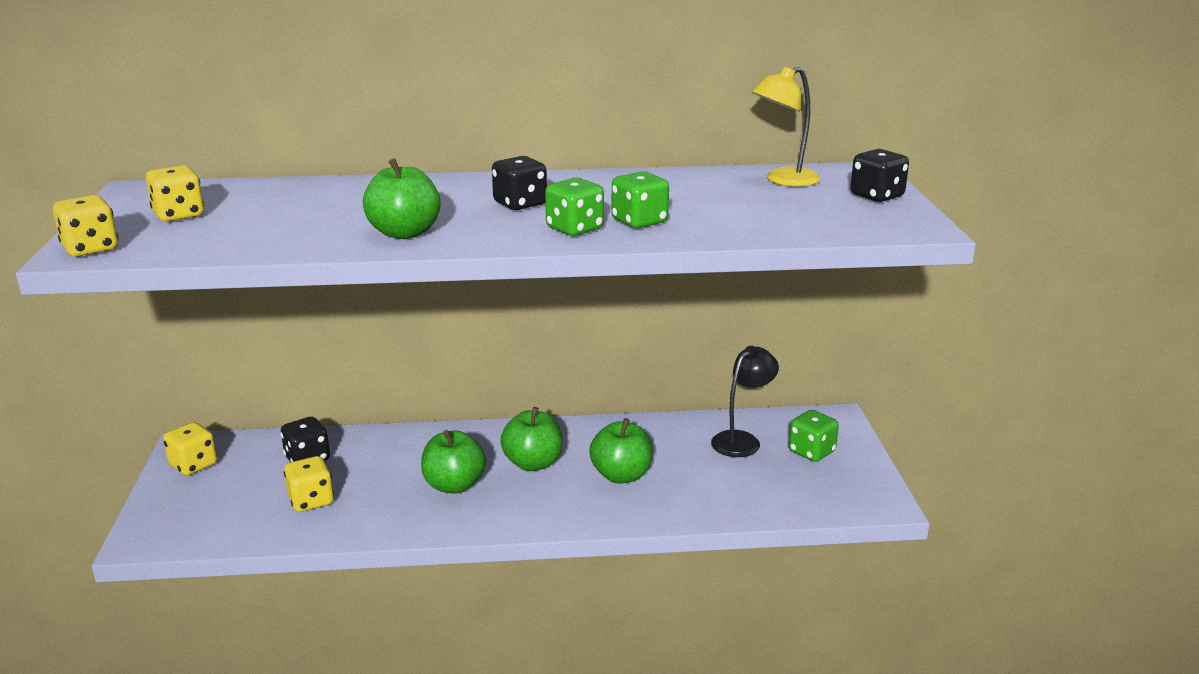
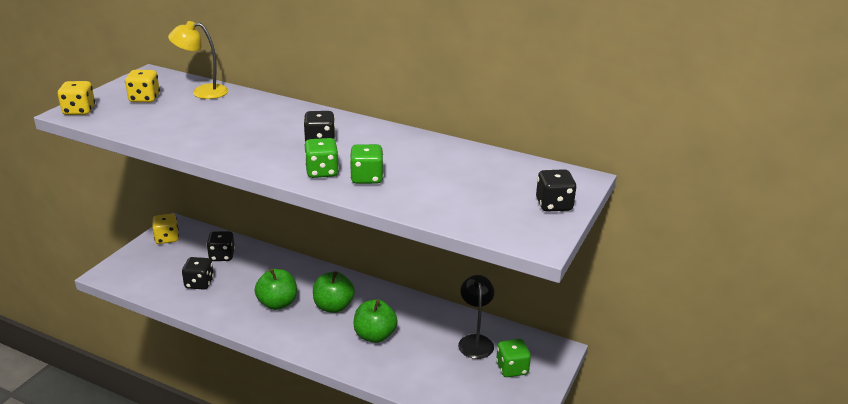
camera: 30 degrees right, 5 degrees up
yellow dice [284,456,334,512] -> black dice [182,257,214,290]
green apple [363,158,441,239] -> none
black lamp [711,346,779,457] -> black lamp turned 75 degrees counterclockwise [458,275,494,359]
yellow lamp [752,67,820,187] -> yellow lamp moved to [168,21,228,99]

